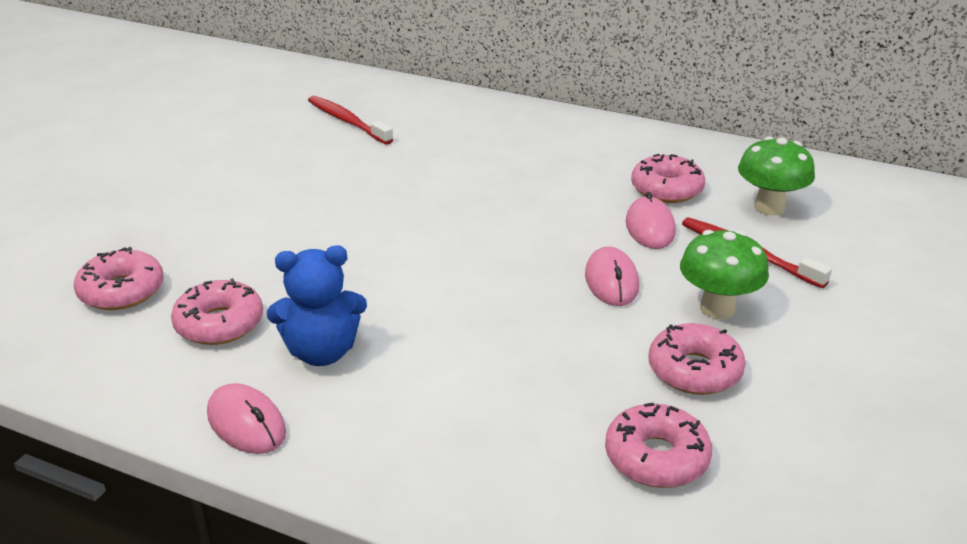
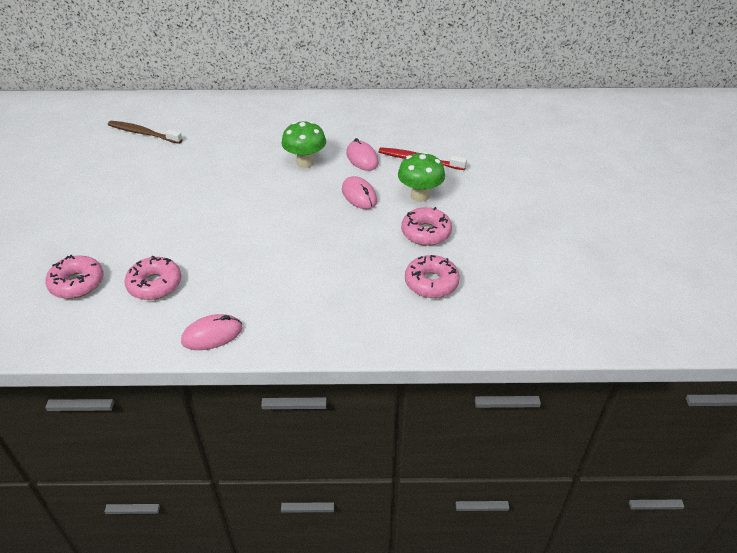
camera: 25 degrees left, 10 degrees up
pink mouse [207,383,286,454] -> pink mouse turned 45 degrees counterclockwise [181,314,242,350]
blue teddy bear [267,246,367,366] -> none
red toothbrush [308,96,394,145] -> brown toothbrush [108,121,183,144]
pink donut [631,154,705,203] -> none
green mushroom [738,137,815,216] -> green mushroom moved to [282,121,326,168]

